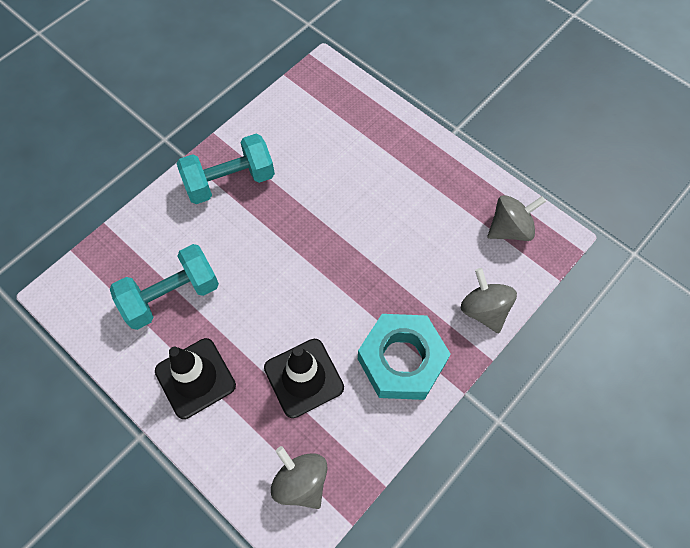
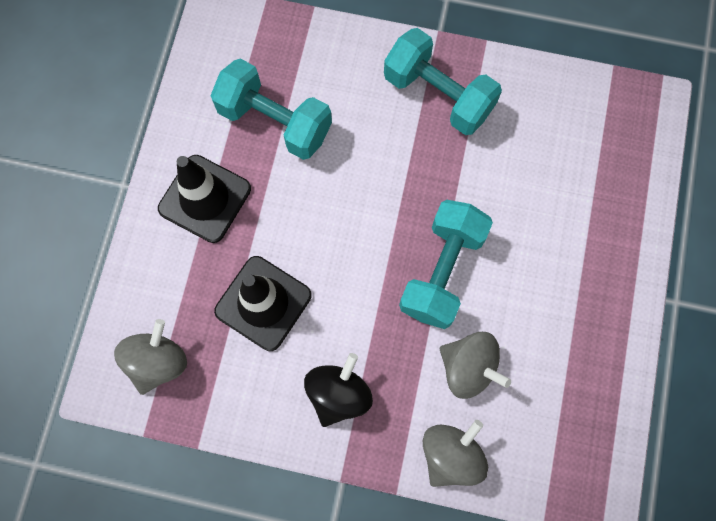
camera: 60 degrees right, 10 degrees up
turquoise nut [358,314,451,400] -> black spinning top [304,353,373,427]
grey spinning top [488,195,546,241] -> grey spinning top moved to [439,332,511,399]
none -> turquoise dumbbell [399,200,493,329]

